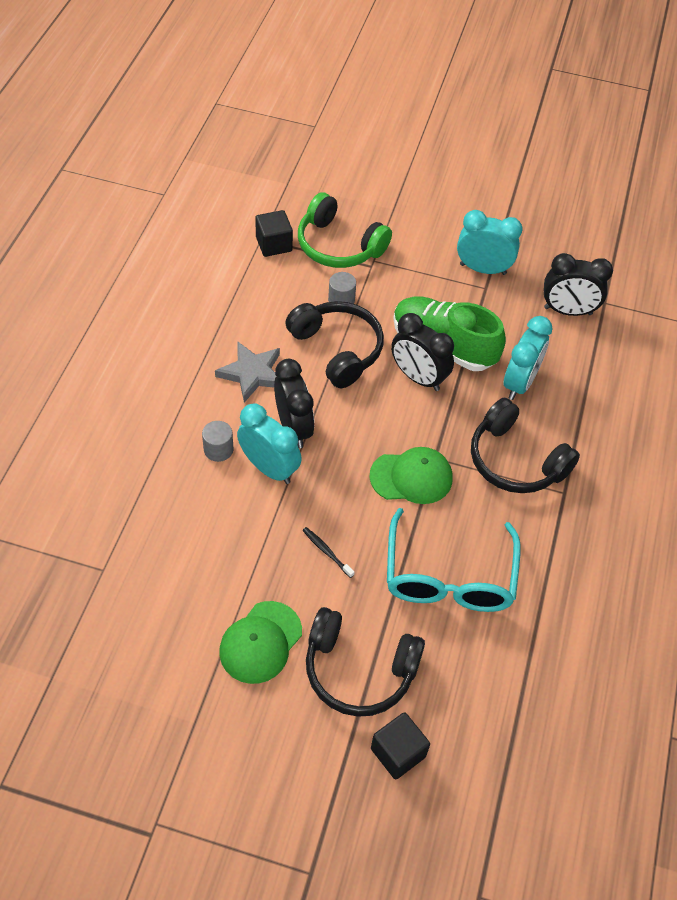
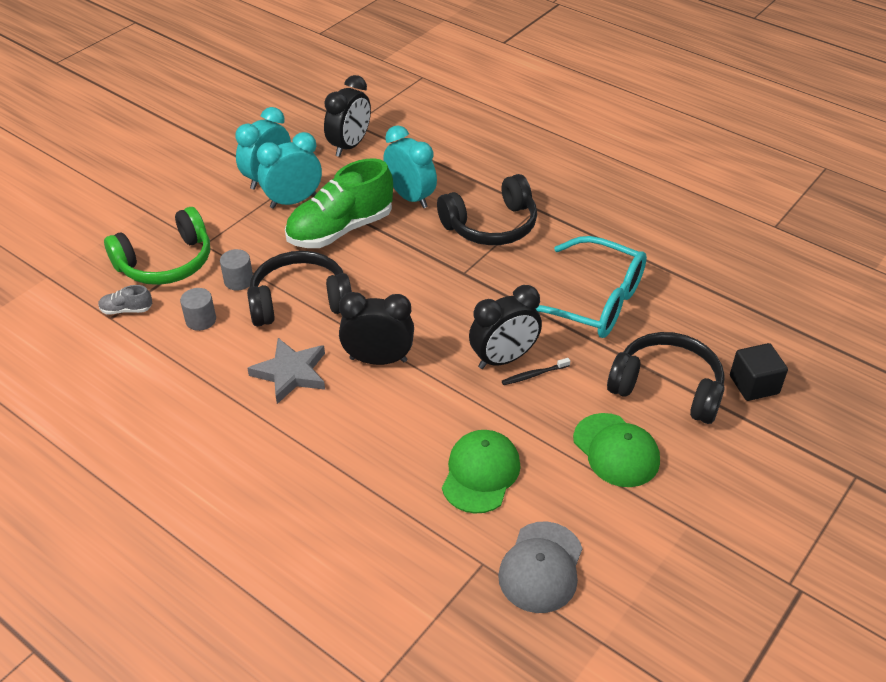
camera: 65 degrees left, 10 degrees down
grey cylinder [202,421,233,462] -> grey cylinder moved to [180,288,216,331]
turquoise clock [237,404,302,484] -> turquoise clock moved to [257,132,322,209]
black cube [255,210,293,257] -> grey shoe [98,285,152,315]
black headphones [306,607,425,717] -> black headphones turned 105 degrees counterclockwise [607,332,725,424]
green cap [369,447,453,504] -> green cap moved to [442,430,521,514]
black clock [391,313,454,391] -> black clock moved to [469,285,542,369]
none -> grey cap [498,521,583,613]

